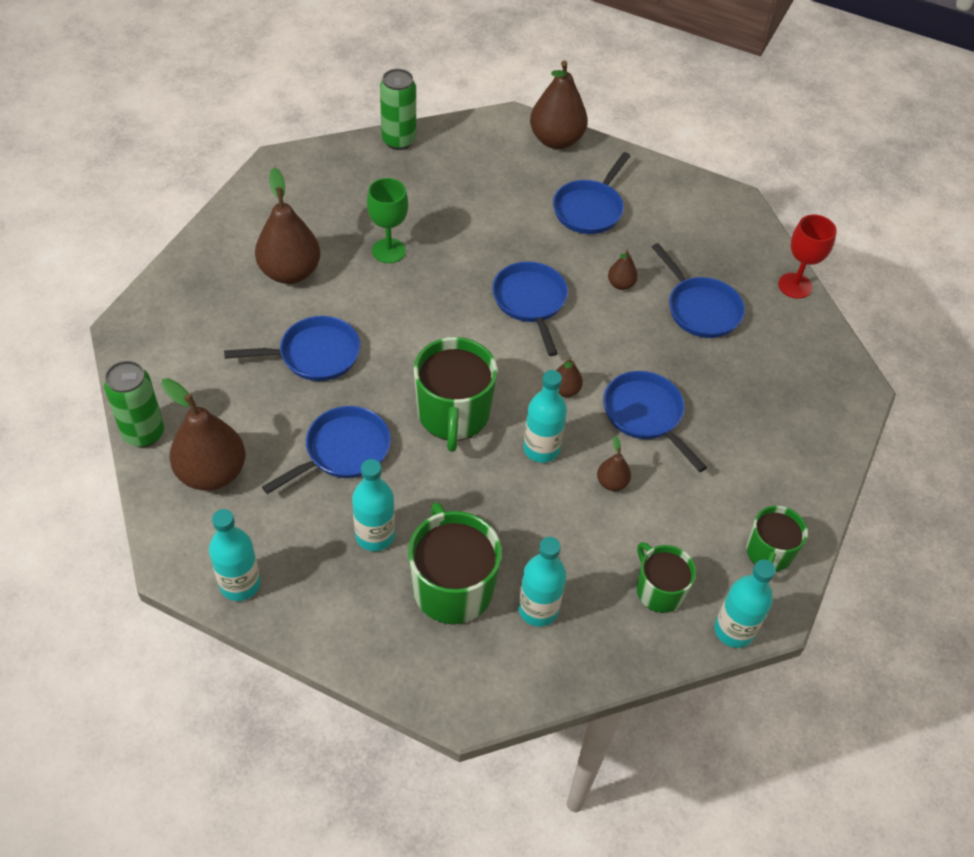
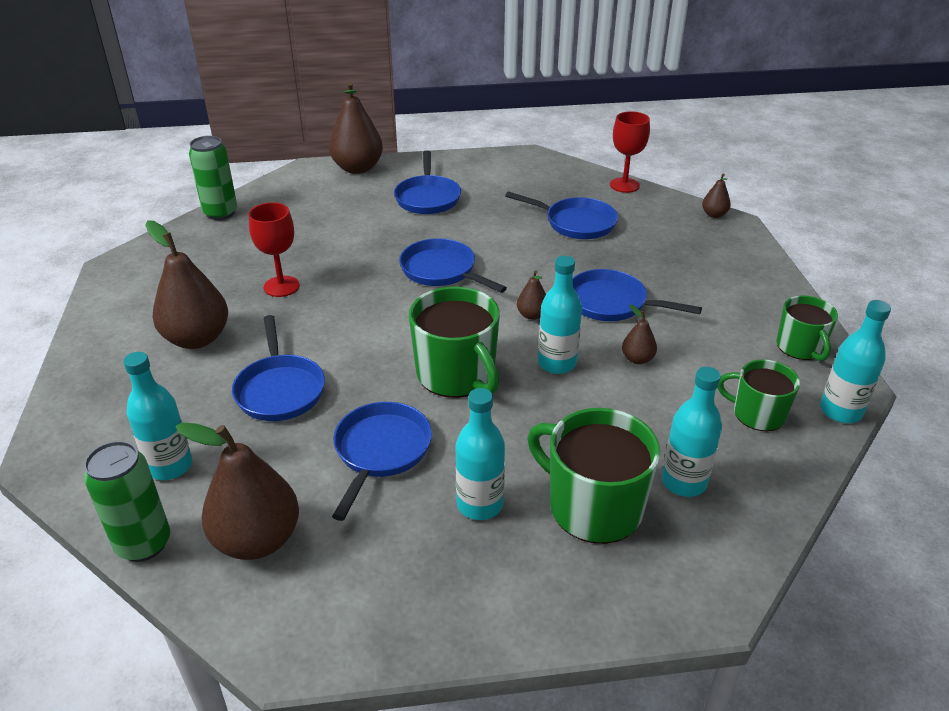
camera: 30 degrees left, 15 degrees down
turquoise bottle [209,509,261,601] -> turquoise bottle moved to [123,352,192,480]
blue pan [224,316,360,381] -> blue pan turned 120 degrees clockwise [232,315,325,421]
green goblet [367,178,408,263] -> red goblet [249,202,300,297]
brown pear [608,250,638,290] -> brown pear moved to [702,173,731,218]

